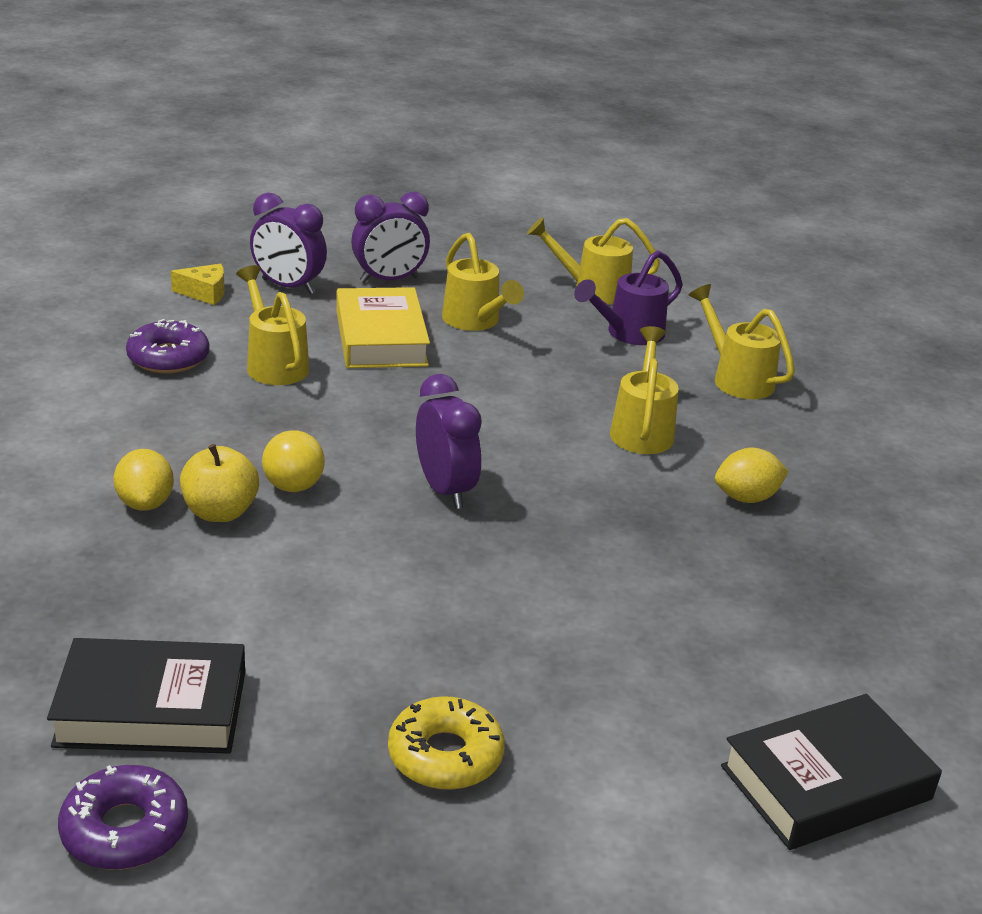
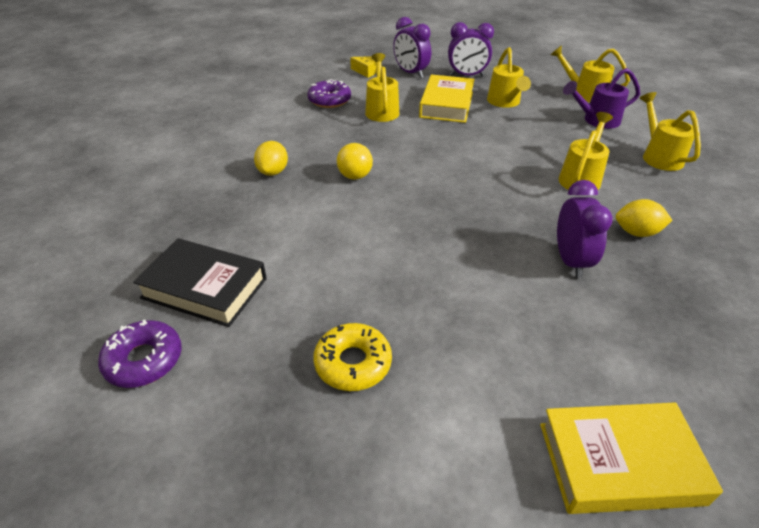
camera: 25 degrees right, 10 degrees up
yellow apple [180,444,259,522] -> none
purple clock [416,374,482,509] -> purple clock moved to [557,180,613,278]
black book [721,694,942,850] -> yellow book [540,402,723,514]

